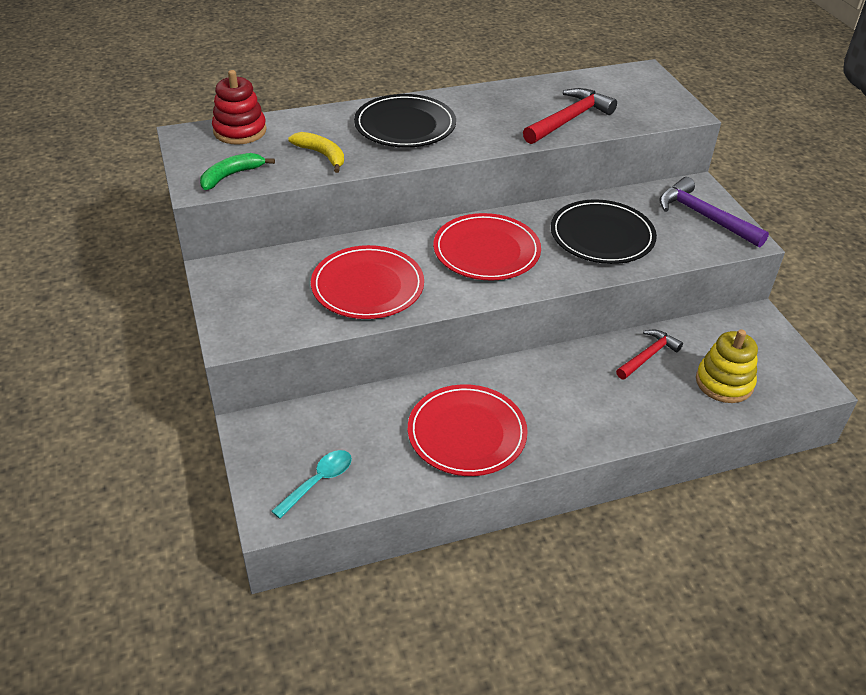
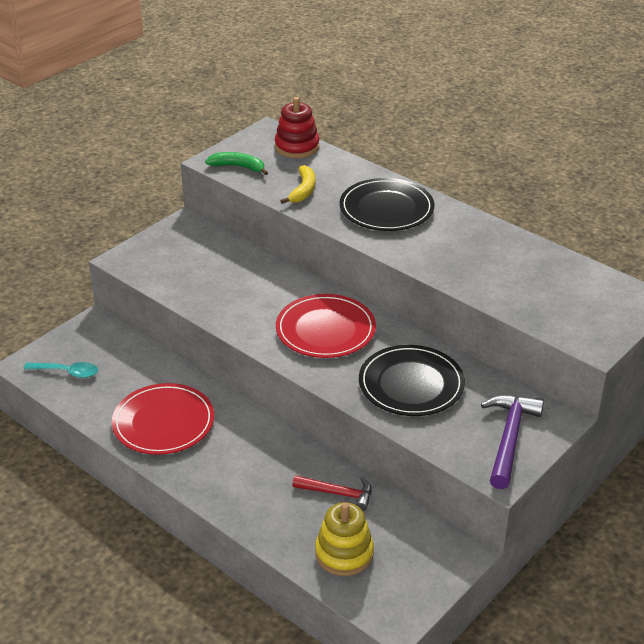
camera: 60 degrees right, 5 degrees down
red plate [311,245,424,319] -> none
red hammer [523,88,617,144] -> none

